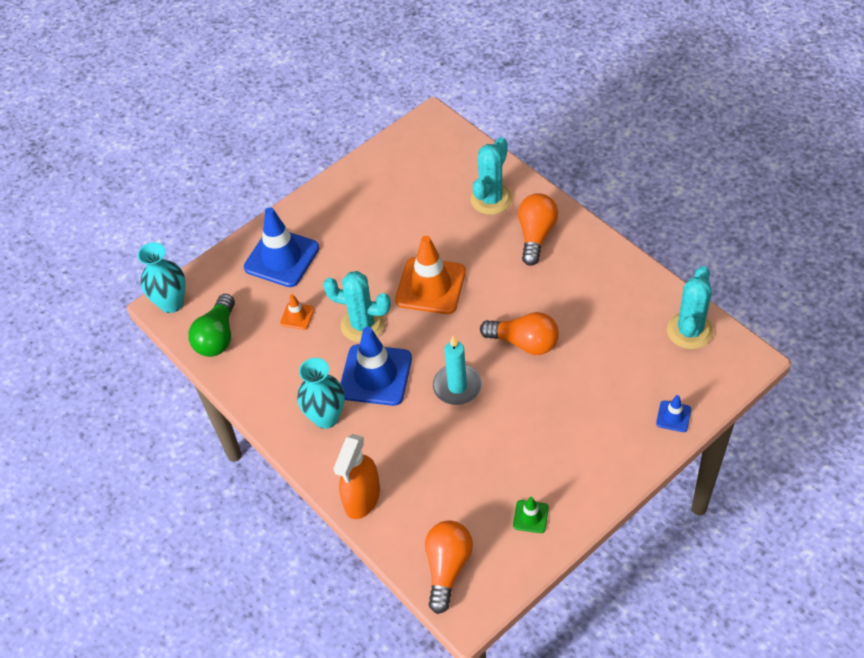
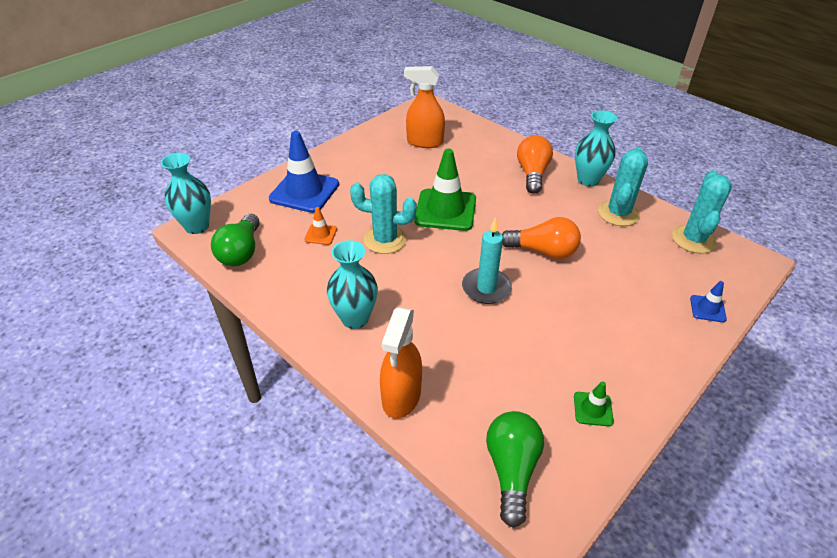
camera: 10 degrees left, 10 degrees down
blue traffic cone [340,327,412,406] -> none
orange traffic cone [395,236,466,314] -> green traffic cone [414,149,476,231]
orange light bulb [425,520,473,614] -> green light bulb [486,411,544,528]
turquoise cactus [470,137,512,215] -> turquoise cactus moved to [598,147,648,226]
none -> orange spray bottle [404,66,445,148]
none -> turquoise vase [575,110,617,187]

